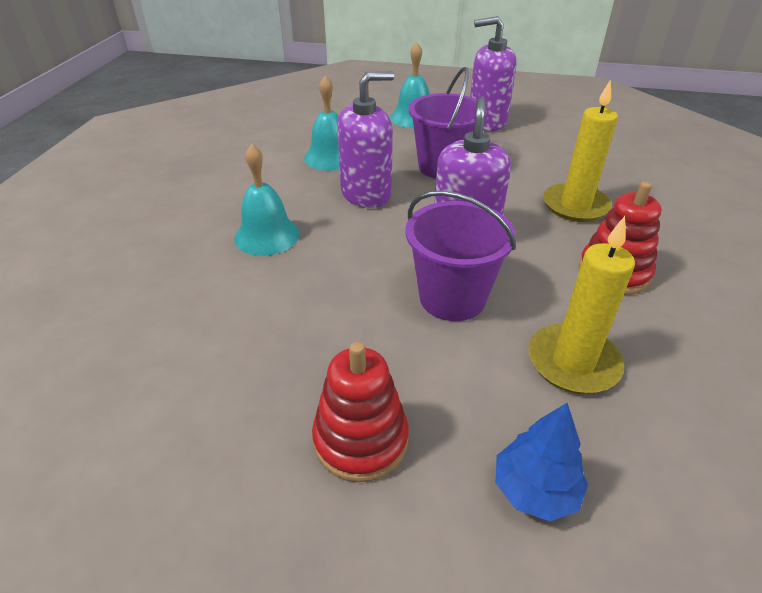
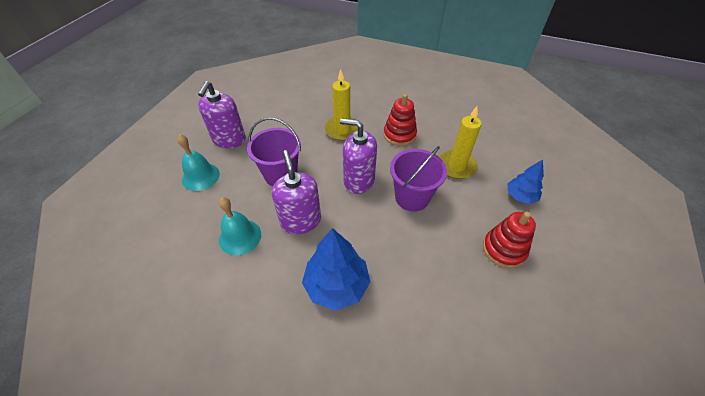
camera: 80 degrees left, 10 degrees up
turquoise bell [234,144,300,256] -> blue tree [302,228,370,311]

